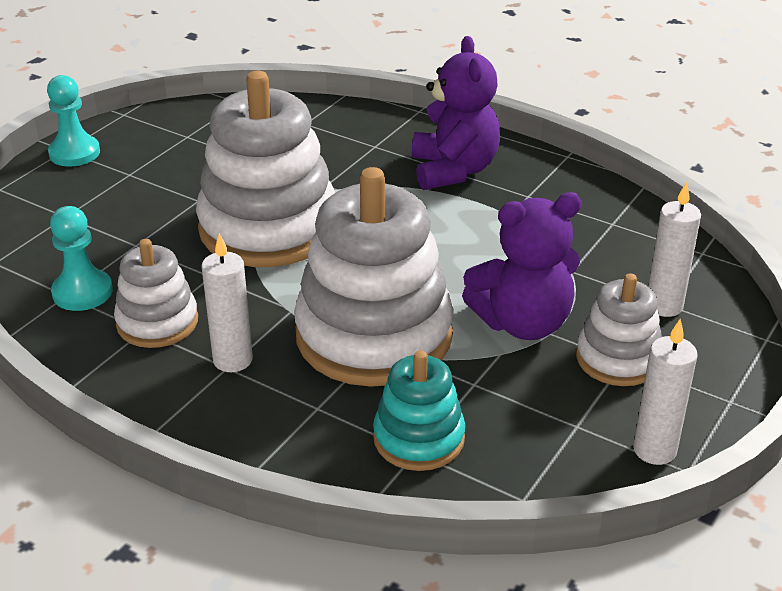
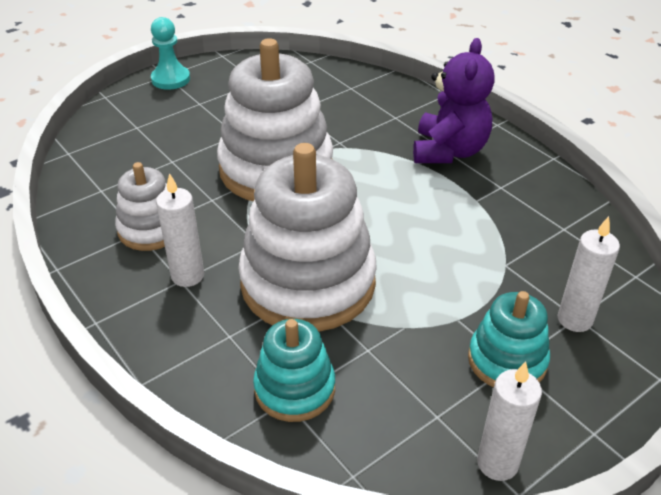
camera: 20 degrees right, 5 degrees up
turquoise pawn [50,206,113,311] -> none
purple teddy bear [462,192,582,340] -> none
white stacking toy [576,273,662,386] -> turquoise stacking toy [468,291,550,387]

